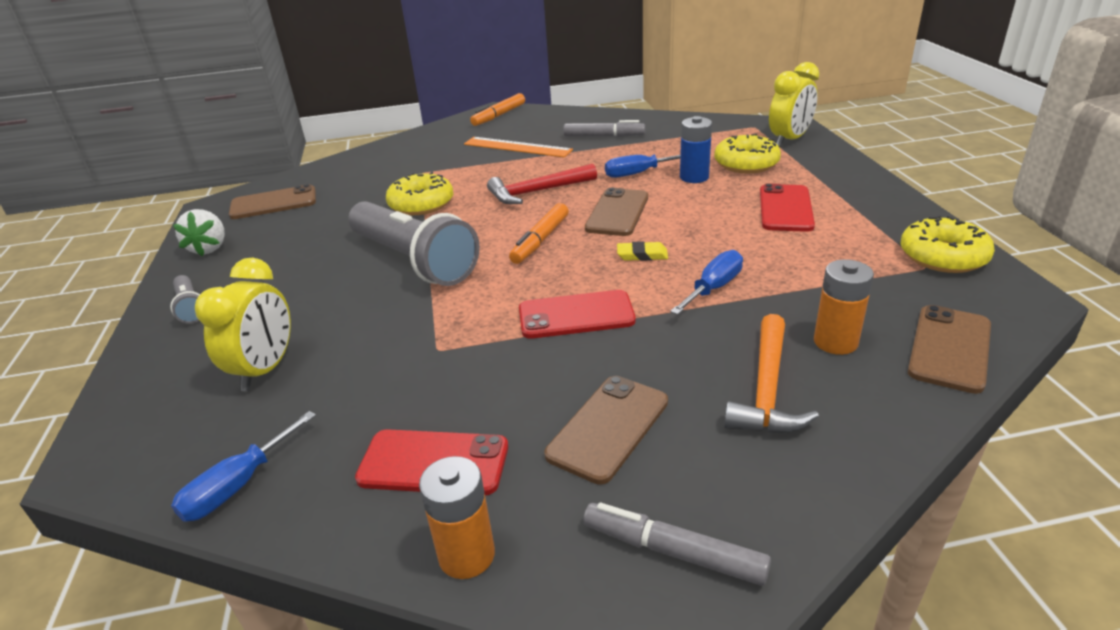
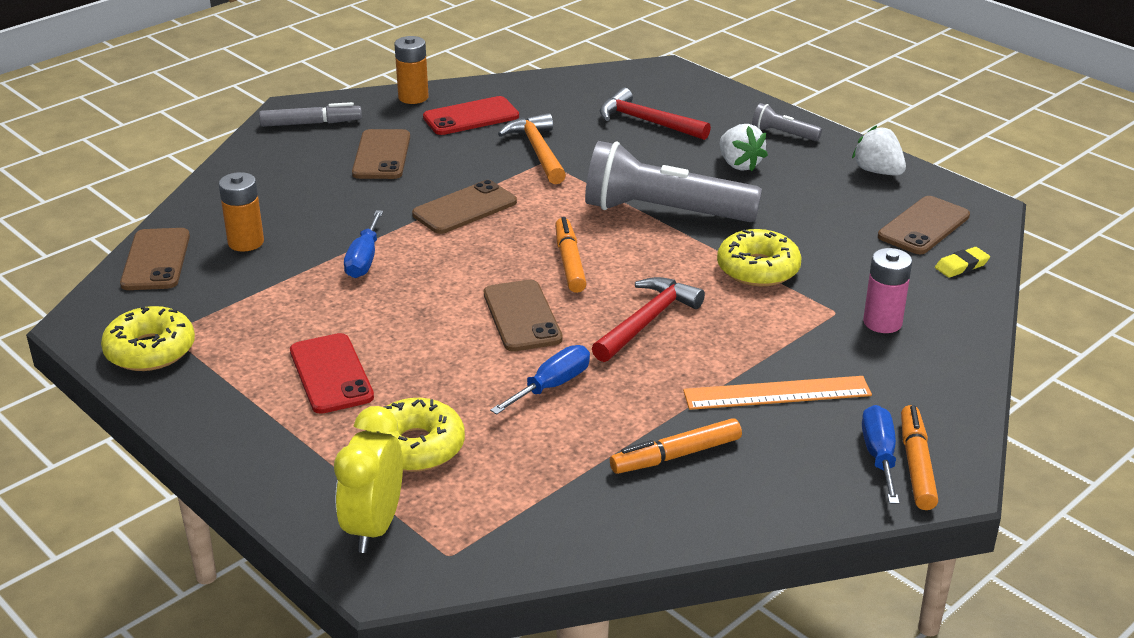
camera: 145 degrees right, 0 degrees up
blue screwdriver [171,411,316,522] -> blue screwdriver moved to [862,405,899,504]
yellow clock [195,257,291,391] -> red hammer [600,88,711,140]
red phone [519,290,636,339] -> brown phone [412,180,517,234]
grey marker [563,120,645,137] -> orange marker [610,418,742,474]
yellow eraser [617,241,668,261] -> yellow eraser moved to [935,247,990,278]
blue battery [680,116,712,183] -> none
orange hammer [724,314,819,433] -> orange hammer moved to [498,113,566,184]
none -> white strawberry [720,124,768,171]
none -> pink battery [863,248,912,333]

